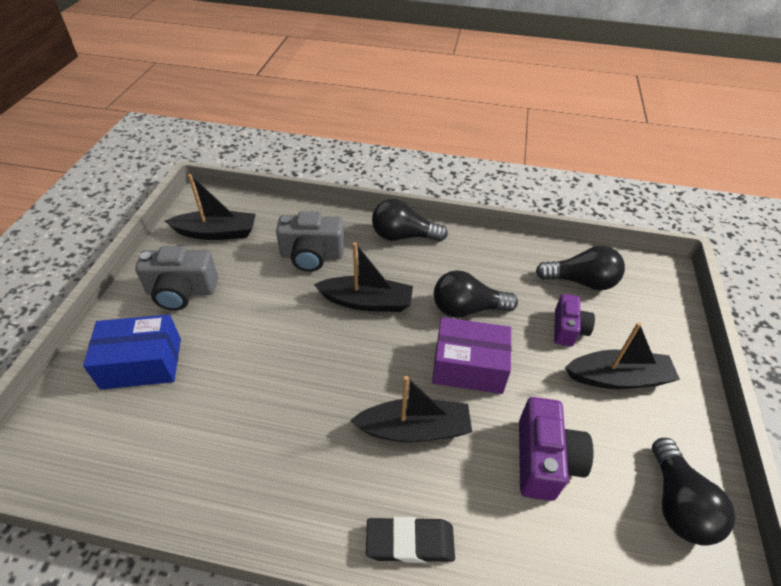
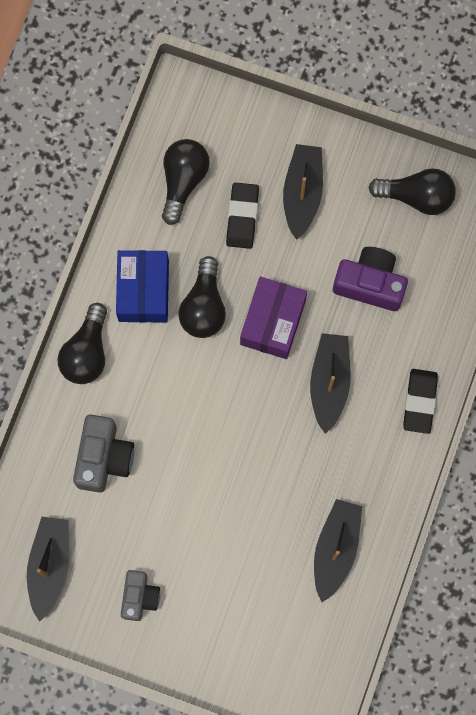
camera: 80 degrees left, 30 degrees up
blue box [83,315,181,390] -> blue box moved to [116,250,169,323]
grey camera [135,246,218,311] -> grey camera [121,570,160,621], size x0.66
black boat [314,242,413,312] -> black boat moved to [314,499,362,602]
purple camera [554,294,595,347] -> black eraser [226,182,259,249]

